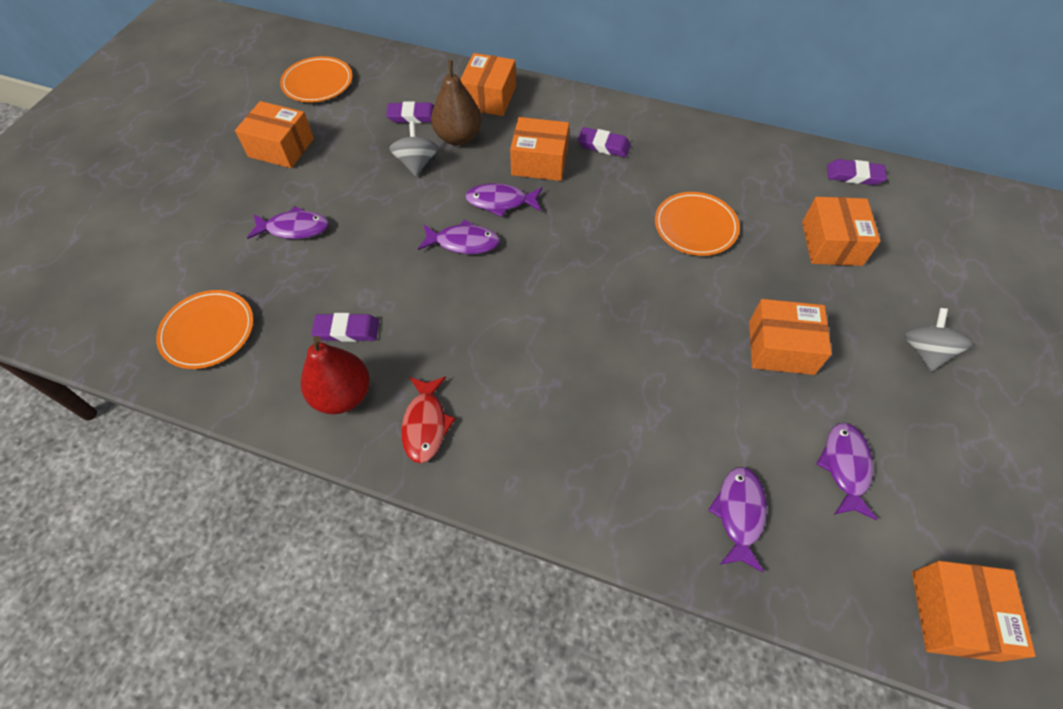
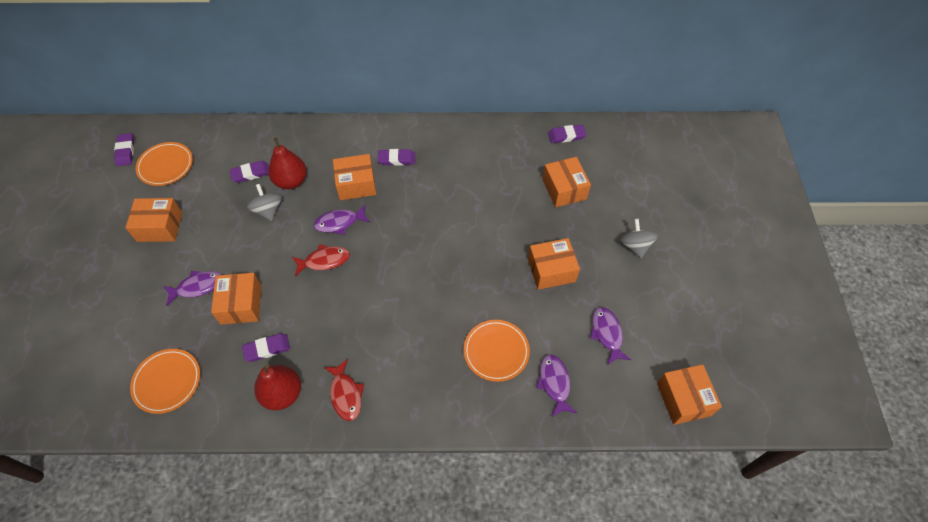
camera: 20 degrees left, 0 degrees up
purple fish [418,220,500,254] -> red fish [292,244,350,276]
brown pear [431,60,482,145] -> red pear [268,138,307,189]
orange box [460,53,516,116] -> orange box moved to [211,273,261,325]
orange plate [655,192,740,256] -> orange plate moved to [464,320,530,382]
none -> purple eraser [114,133,134,166]

